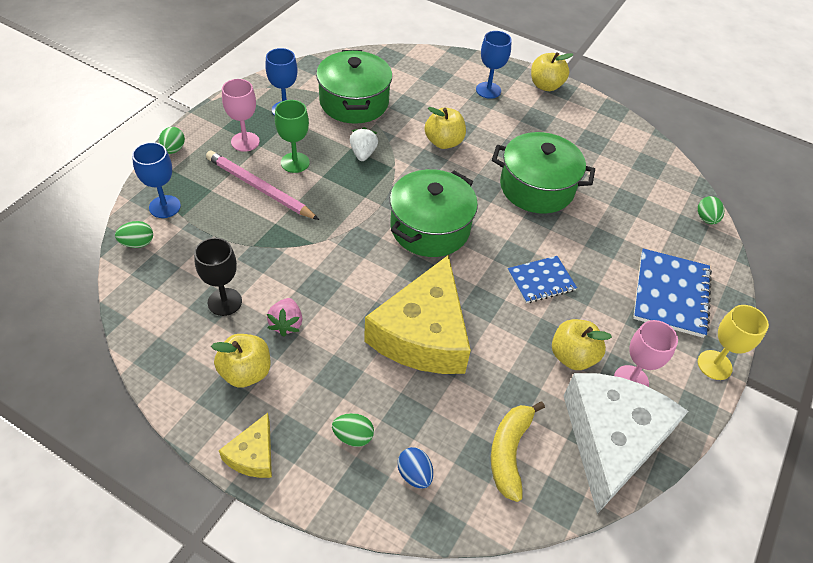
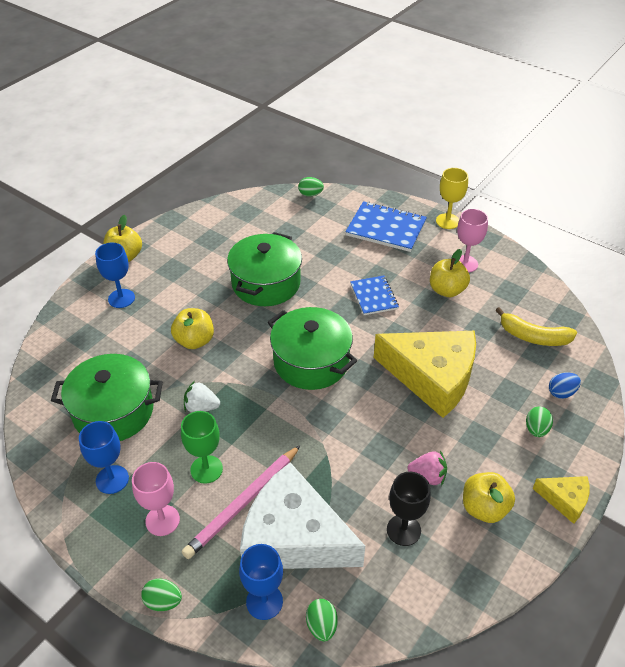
camera: 80 degrees left, 5 degrees down
white cheese [563,373,688,514] -> white cheese moved to [240,462,365,569]

